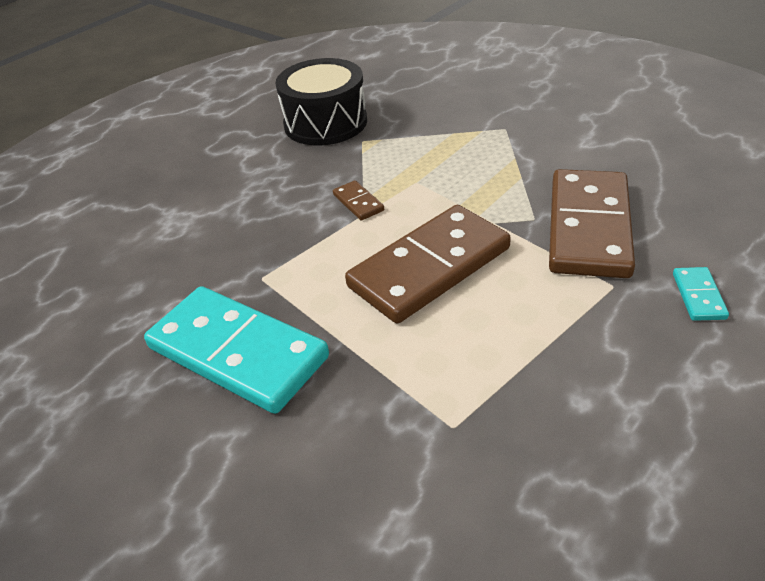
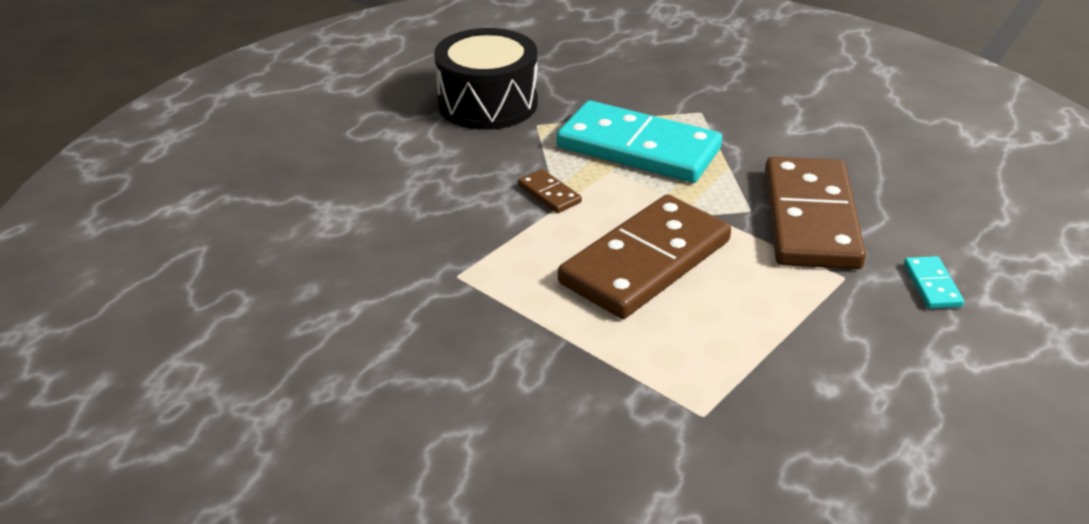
camera: 10 degrees left, 5 degrees down
turquoise domino [144,286,329,414] -> turquoise domino moved to [556,101,722,183]

